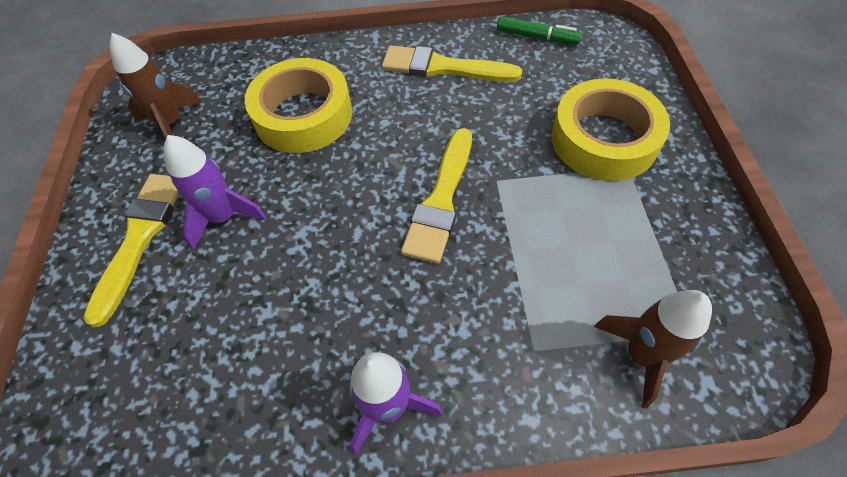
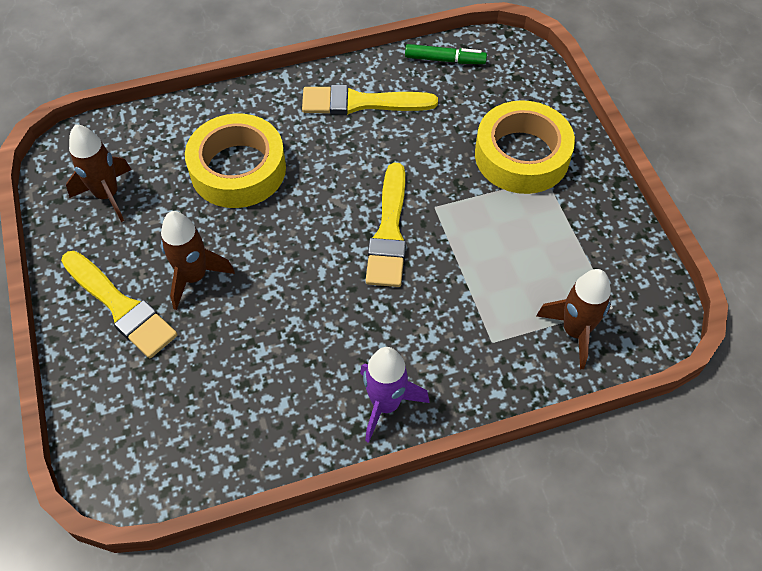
camera: 15 degrees left, 0 degrees up
yellow brush [83,174,180,327] -> yellow brush turned 135 degrees clockwise [61,251,177,358]
purple rocket [163,135,267,250] -> brown rocket [161,211,235,310]

